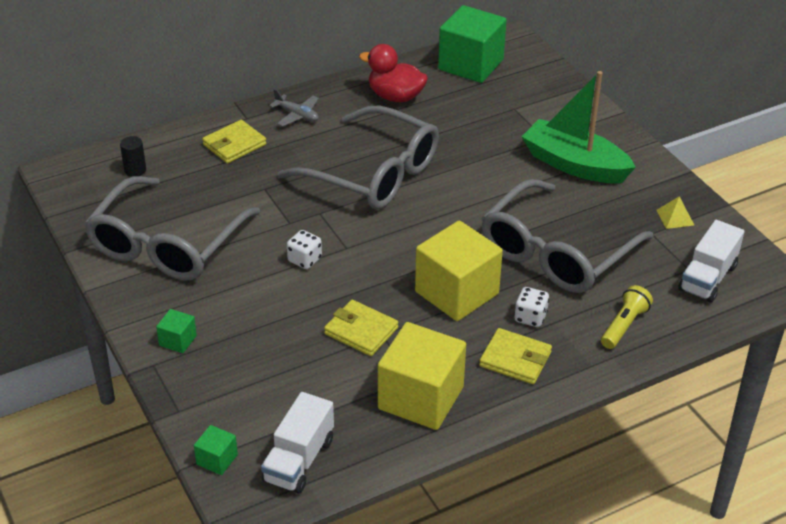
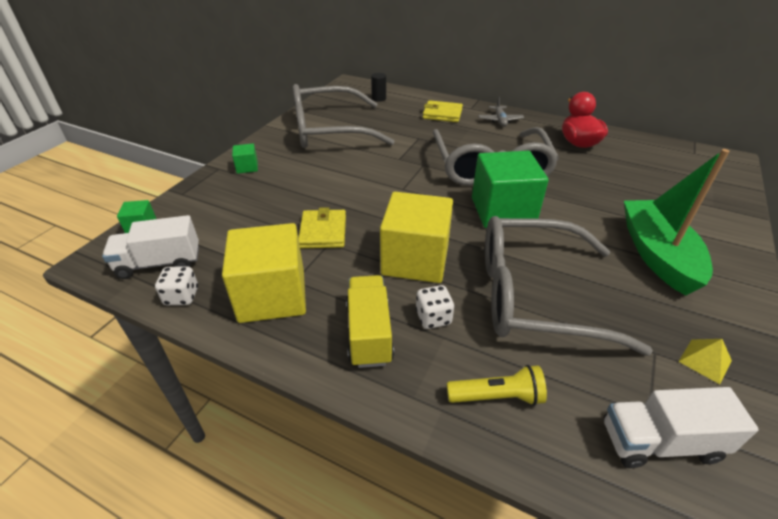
camera: 55 degrees right, 0 degrees up
white dice [287,230,322,269] -> white dice moved to [155,266,198,305]
green cube [438,5,506,83] -> green cube moved to [472,151,549,228]
yellow wallet [479,328,552,384] -> yellow truck [346,275,394,368]

